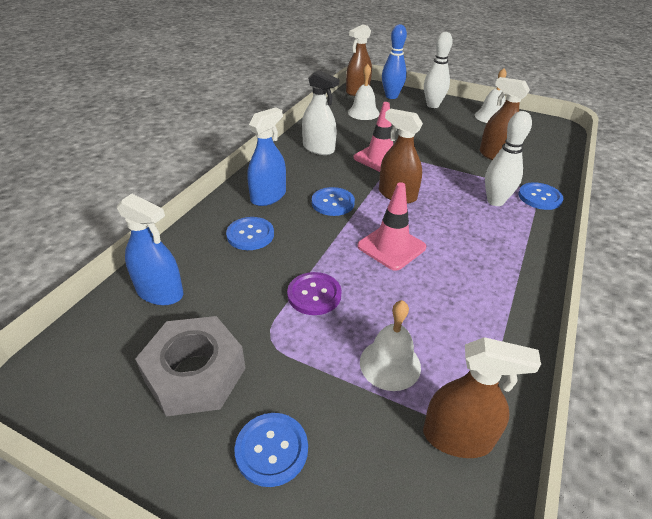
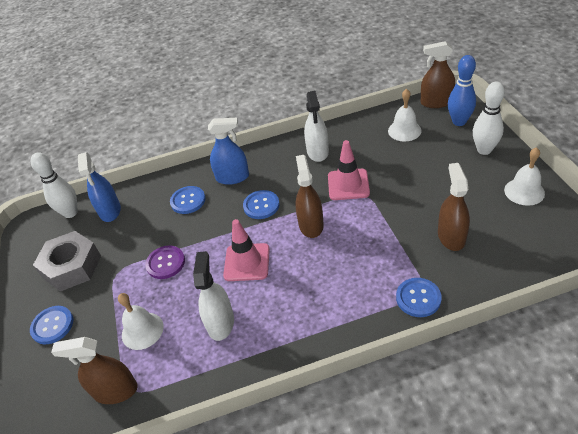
camera: 55 degrees right, 5 degrees up
brown spray bottle [423,337,541,458] -> brown spray bottle turned 120 degrees clockwise [51,337,138,404]
white bowling pin [485,111,532,206] -> white bowling pin moved to [31,152,78,218]
none -> white spray bottle [193,251,234,341]

